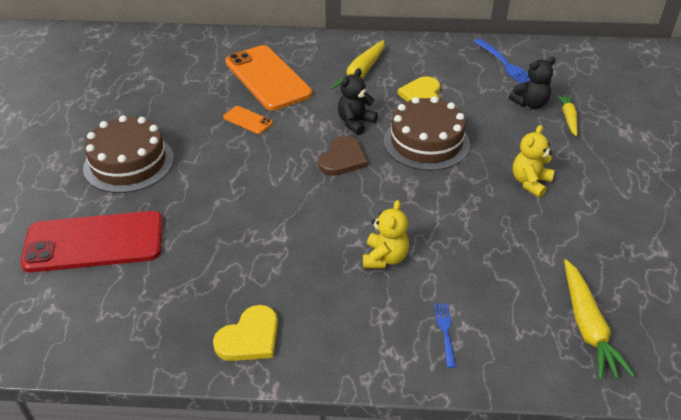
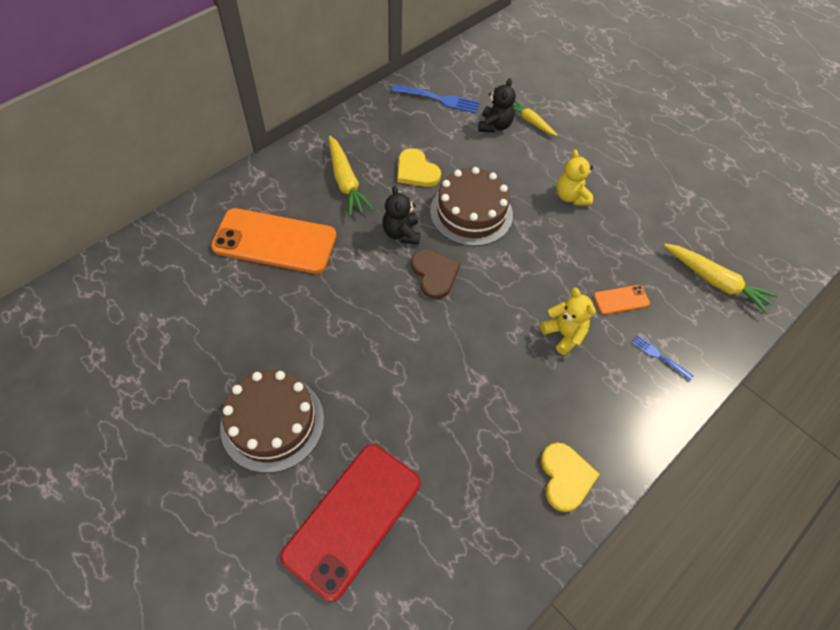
camera: 50 degrees left, 15 degrees up
orange phone [223,106,273,134] -> orange phone moved to [594,285,650,314]

